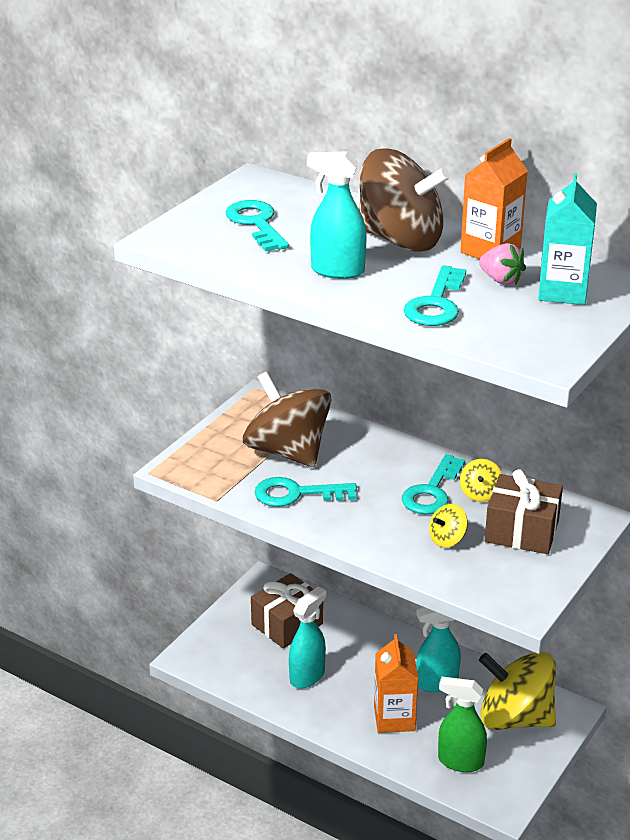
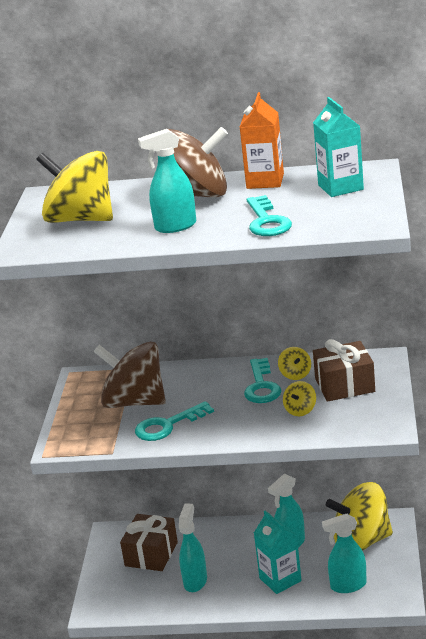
camera: 25 degrees left, 5 degrees down
turquoise key [225,200,289,252] -> yellow spinning top [36,151,113,223]
orange carton [374,634,419,733] -> turquoise carton [254,510,302,594]
green spray bottle [438,677,487,772] -> turquoise spray bottle [322,514,367,593]
pink strawberry [479,243,526,285] -> none

